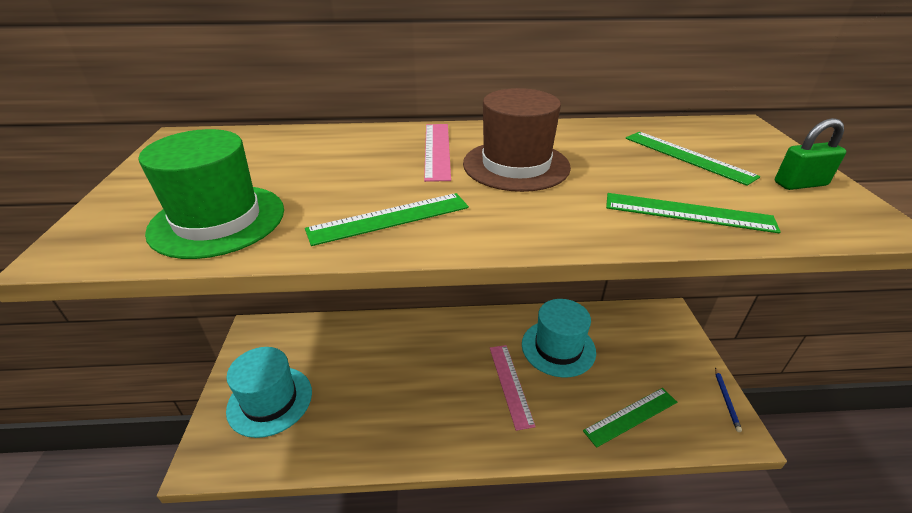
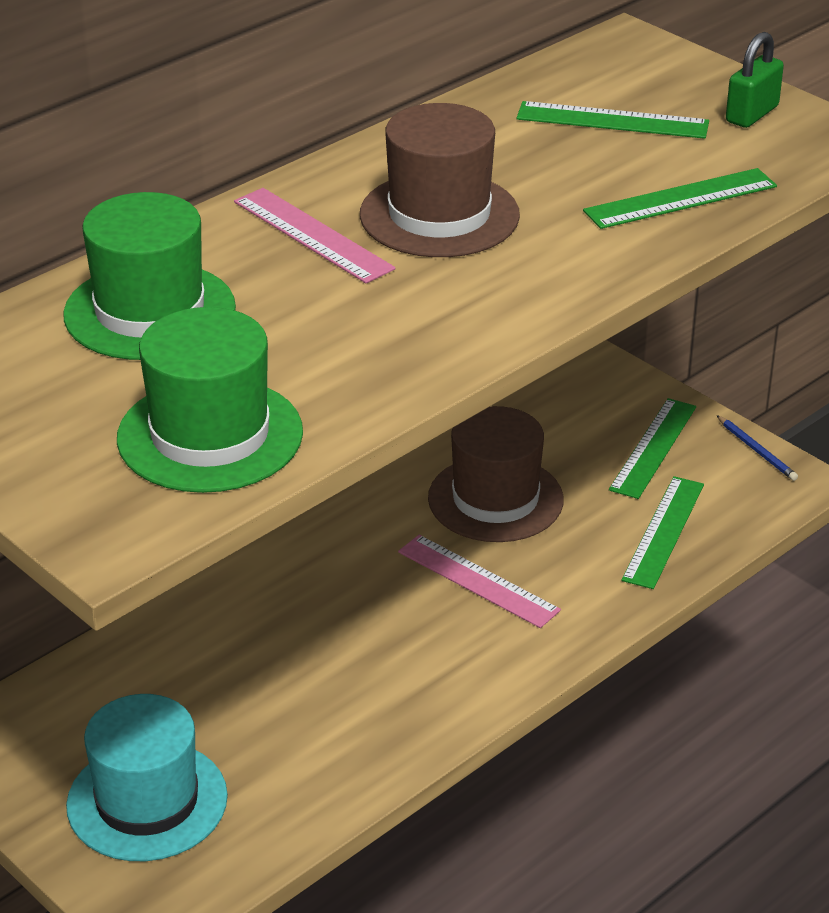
camera: 40 degrees left, 0 degrees up
green ruler [305,193,469,246] -> green ruler moved to [609,398,696,499]
turquoise hat [522,299,596,377] -> brown hat [428,406,564,542]
none -> green hat [63,192,236,360]

